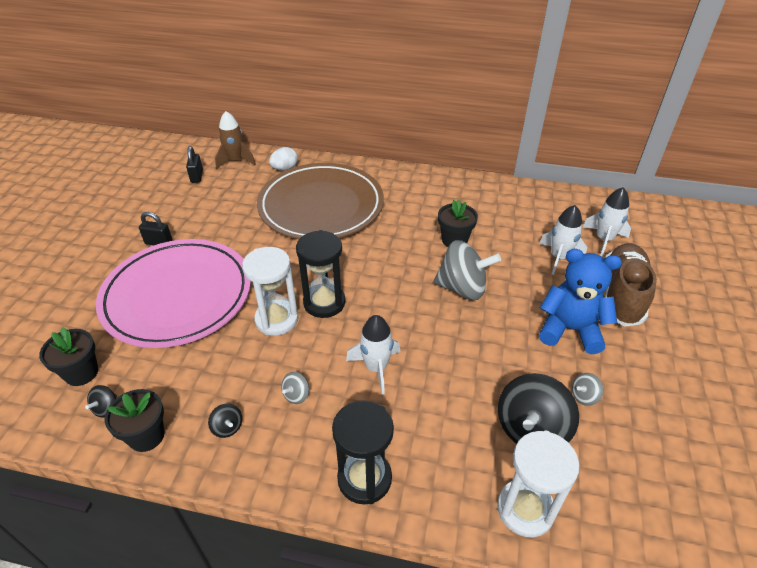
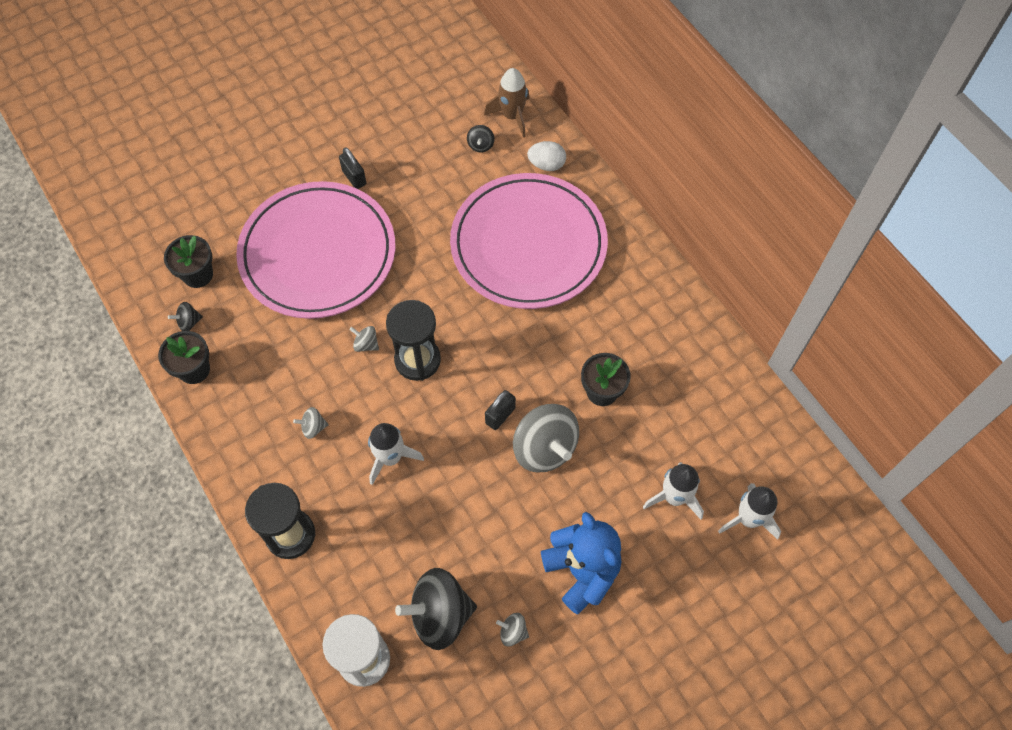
camera: 45 degrees right, 20 degrees up
black padlock [186,146,203,183] -> black padlock moved to [485,390,516,430]
black spinning top [208,404,242,438] -> black spinning top moved to [467,125,494,152]
white hourglass [242,247,298,336] -> grey spinning top [349,326,379,352]
brown plate [257,163,384,239] -> pink plate [450,173,608,309]
brown shoe [605,243,657,327] -> none

